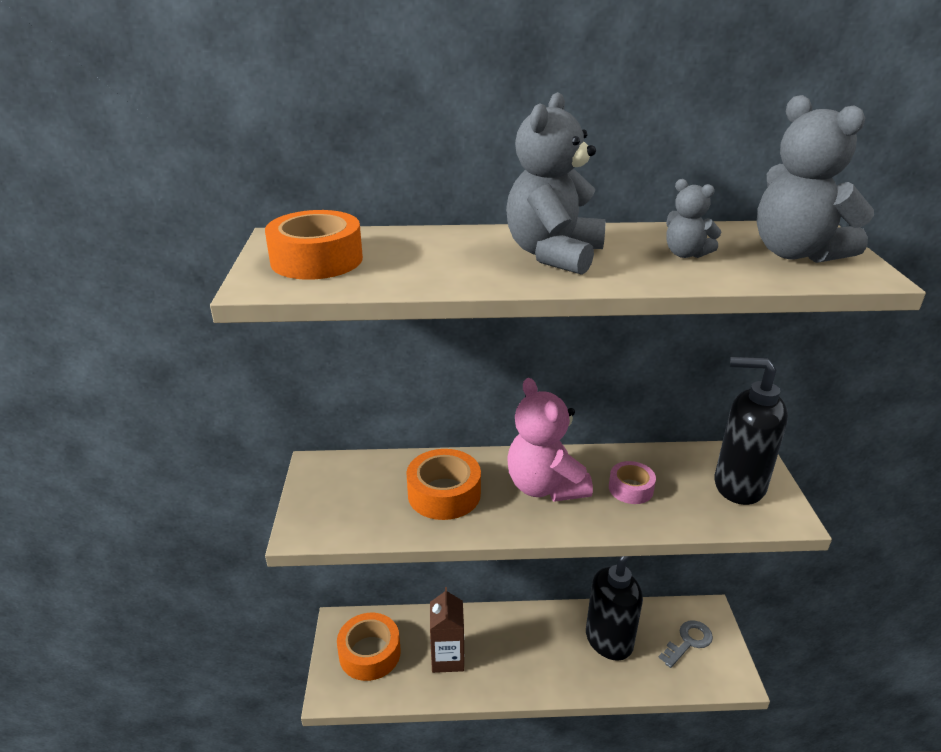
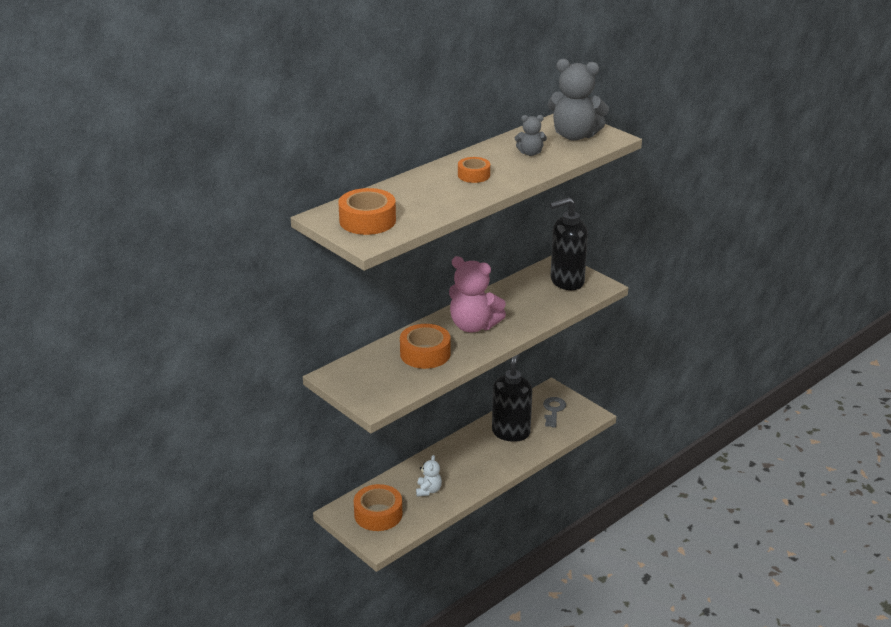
camera: 40 degrees left, 0 degrees up
brown carton [430,587,464,673] -> white teddy bear [416,455,442,496]
grey teddy bear [506,92,606,275] -> orange tape [458,157,490,183]
pink tape [609,461,656,504] -> none

